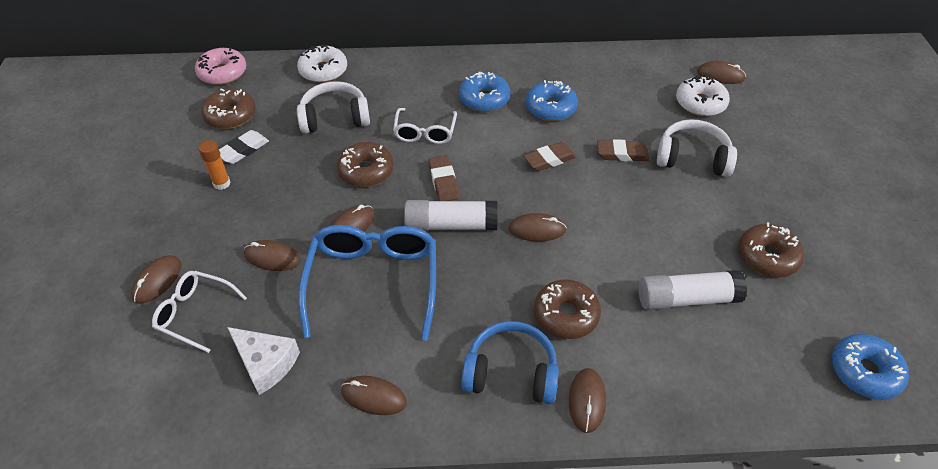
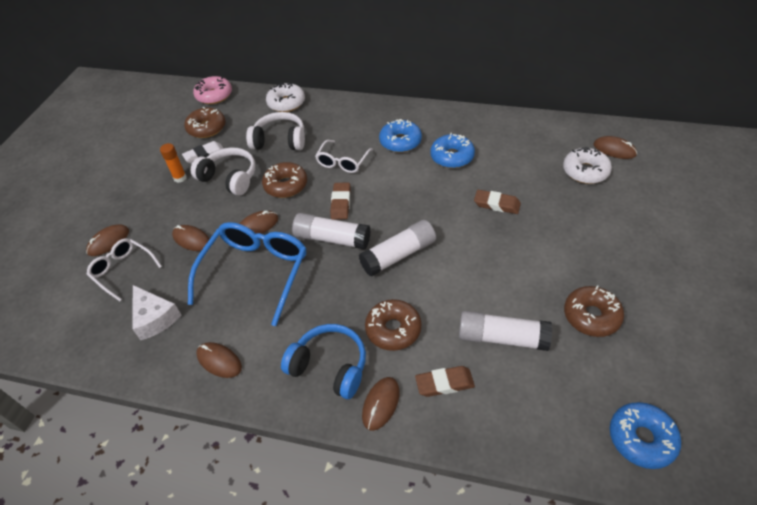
camera: 20 degrees right, 0 degrees up
brown mouse [508,213,567,242] -> white glue stick [359,220,436,277]
brown eraser [524,142,576,171] -> brown eraser moved to [415,366,475,397]
white headphones [657,119,737,177] -> white headphones moved to [191,148,256,196]

